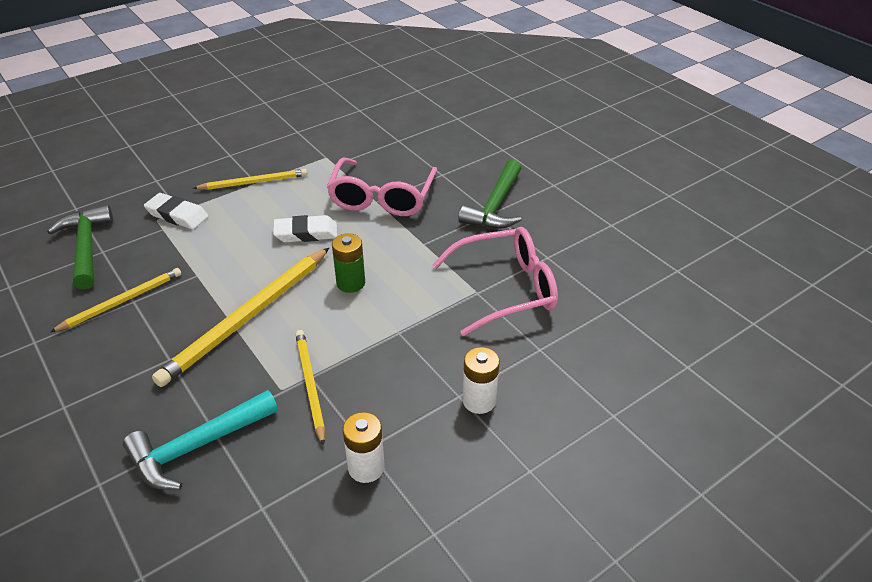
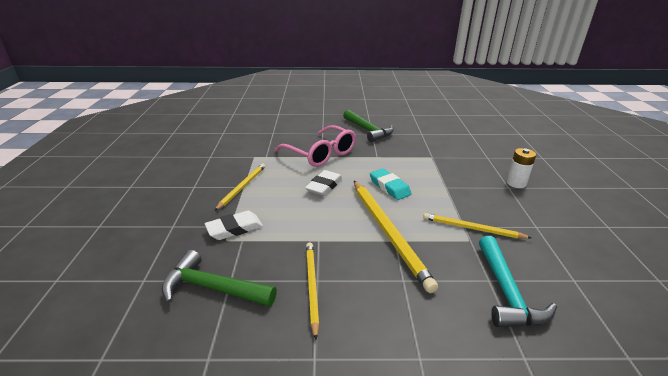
camera: 55 degrees left, 10 degrees down
green battery [332,233,365,293] -> turquoise eraser [370,168,411,200]
white battery [343,412,384,483] -> none
pink glasses [432,227,558,336] -> none

